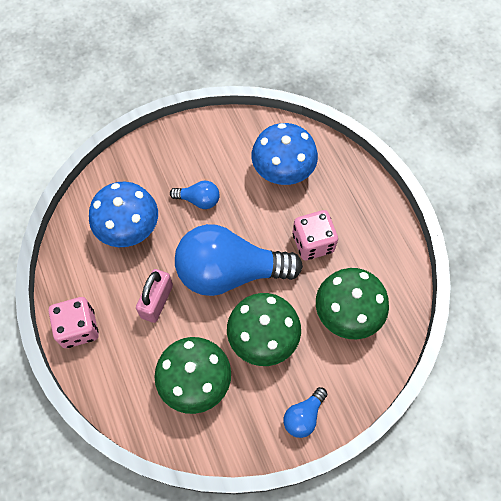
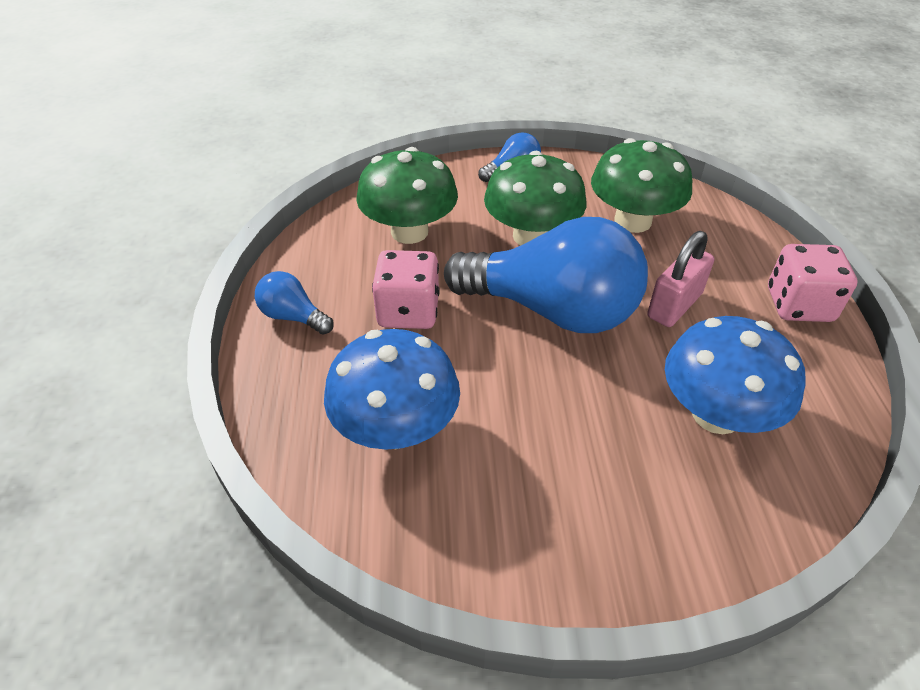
camera: 160 degrees left, 20 degrees down
blue light bulb [170,181,220,209] -> blue light bulb moved to [255,271,334,335]

